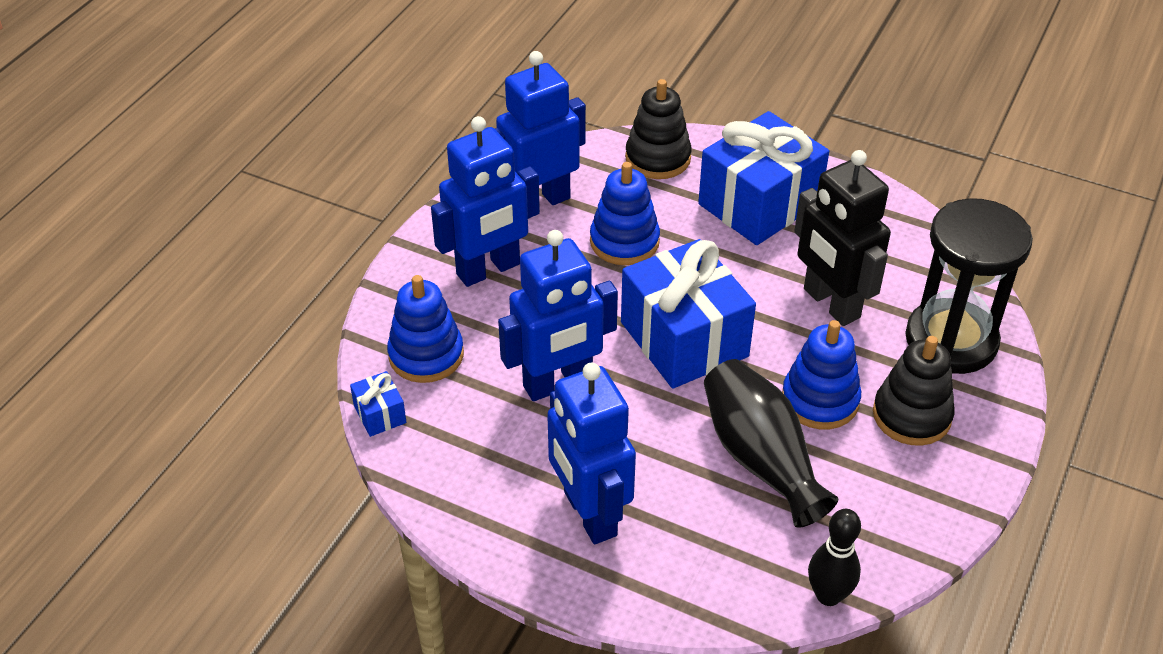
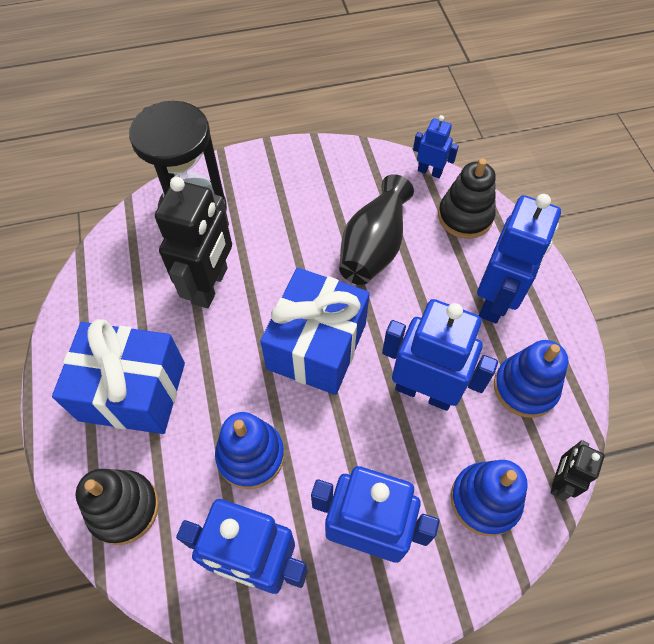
camera: 130 degrees left, 15 degrees up
blue gift [350,371,406,437] -> black robot [550,440,604,501]
blue stacking toy [782,320,861,430] -> blue stacking toy moved to [494,340,568,418]
black bowling pin [808,509,861,606] -> blue robot [413,115,459,178]
black stacking toy [873,336,955,446] -> black stacking toy moved to [438,158,496,239]

